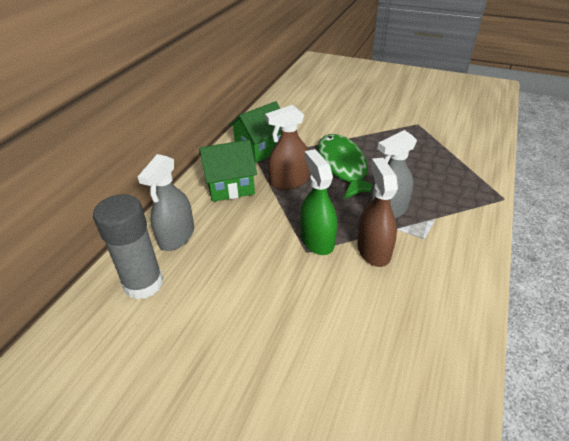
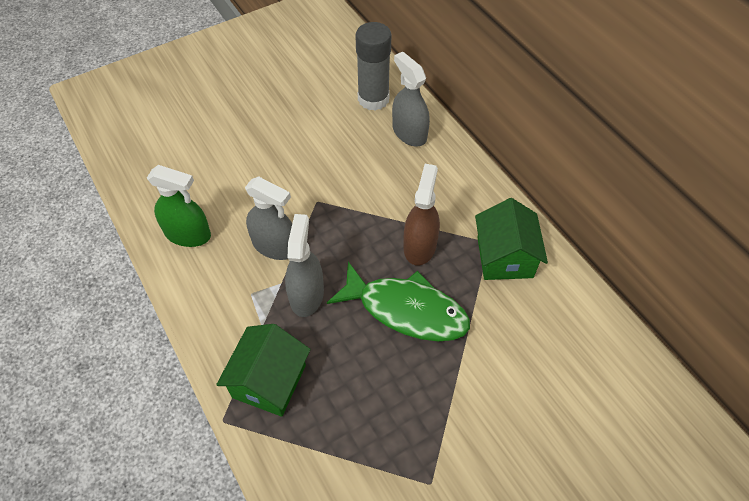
camera: 125 degrees right, 15 degrees up
green house [199,140,257,202] -> green house moved to [216,324,311,417]
green spray bottle [300,149,337,255] -> green spray bottle moved to [147,165,211,247]
brown spray bottle [357,158,398,267] -> grey spray bottle [245,176,292,260]

